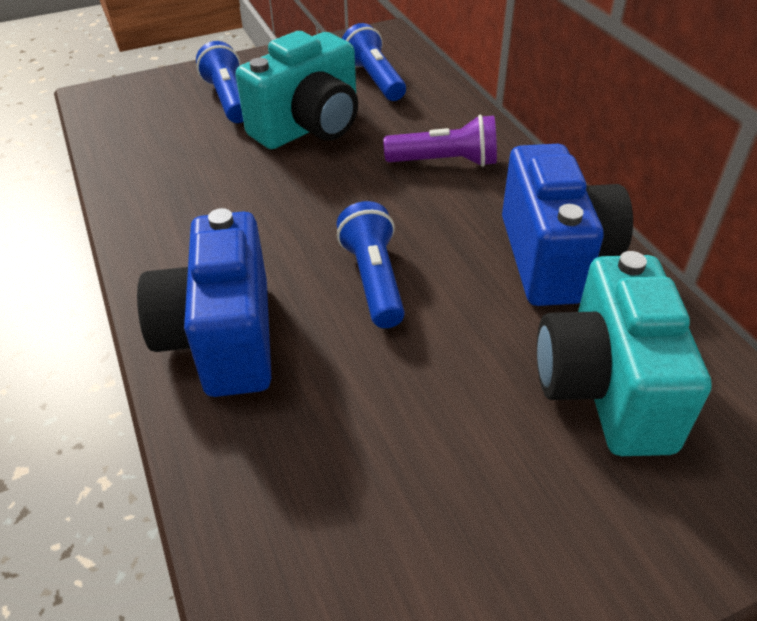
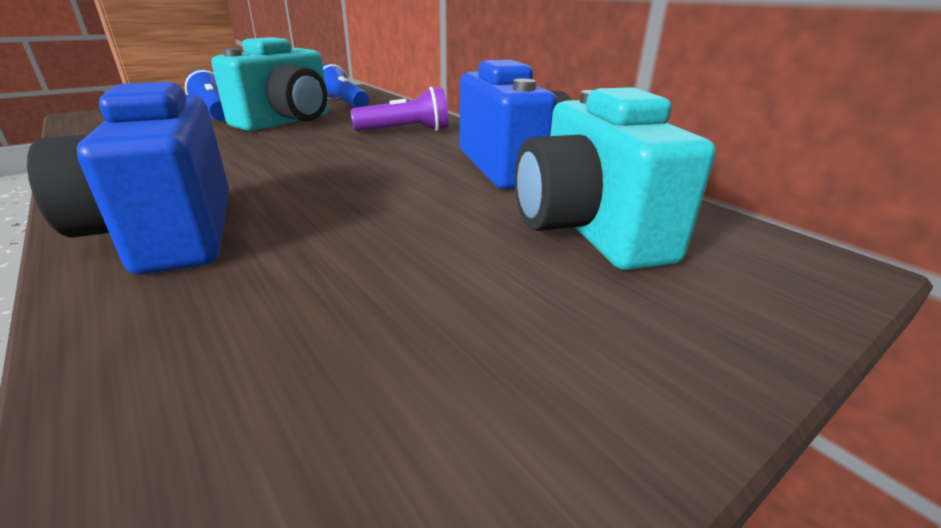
camera: 15 degrees left, 15 degrees down
blue flashlight [337,201,405,328] -> none

